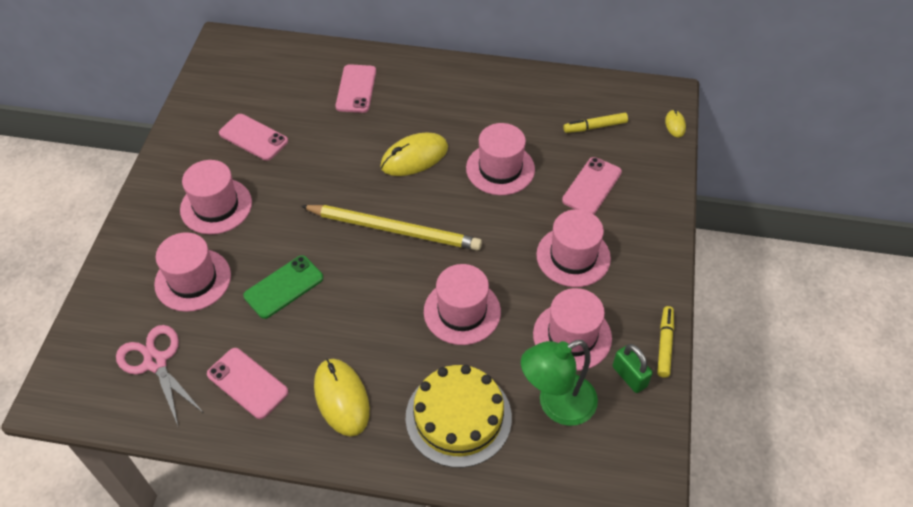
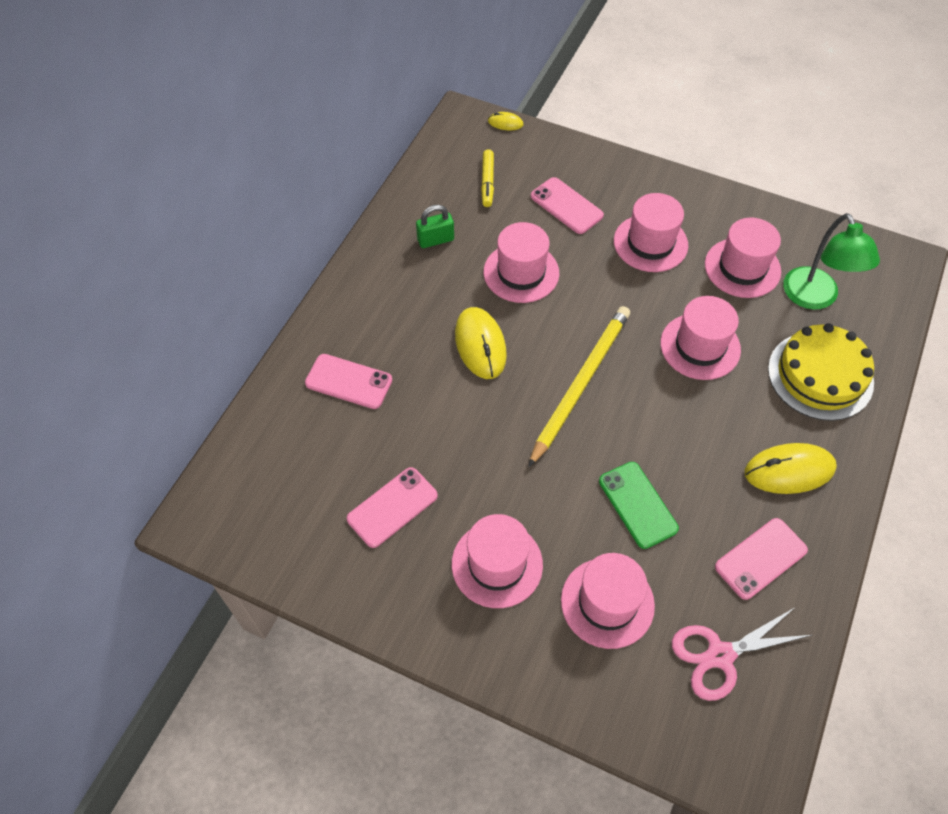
camera: 75 degrees left, 5 degrees up
green padlock [612,344,652,393] -> green padlock moved to [416,205,454,248]
yellow marker [657,306,674,378] -> none

